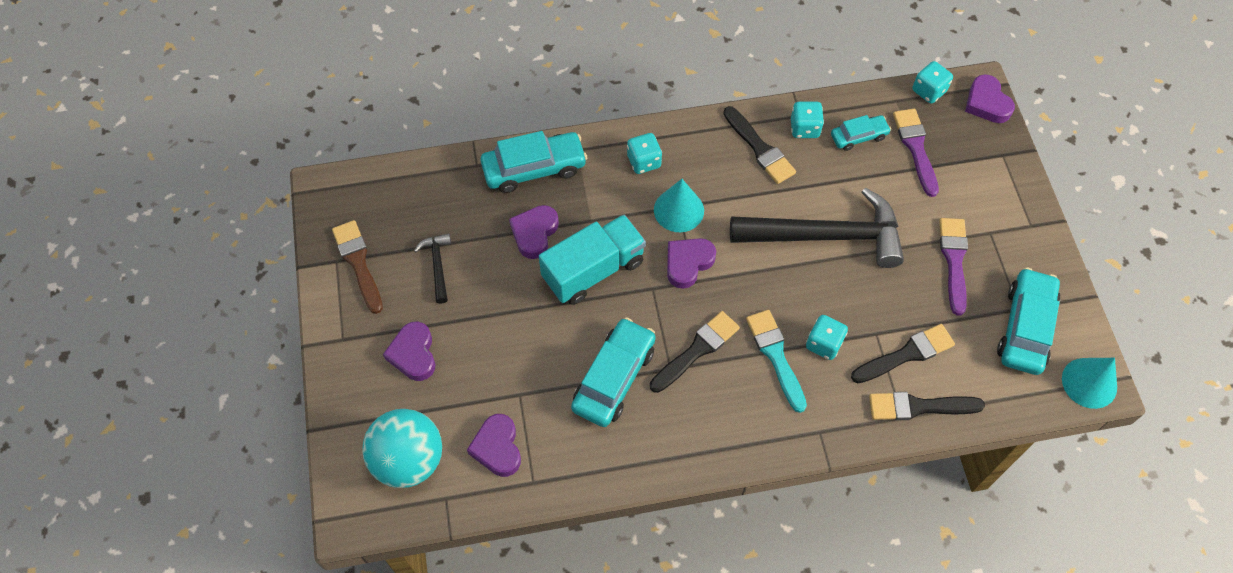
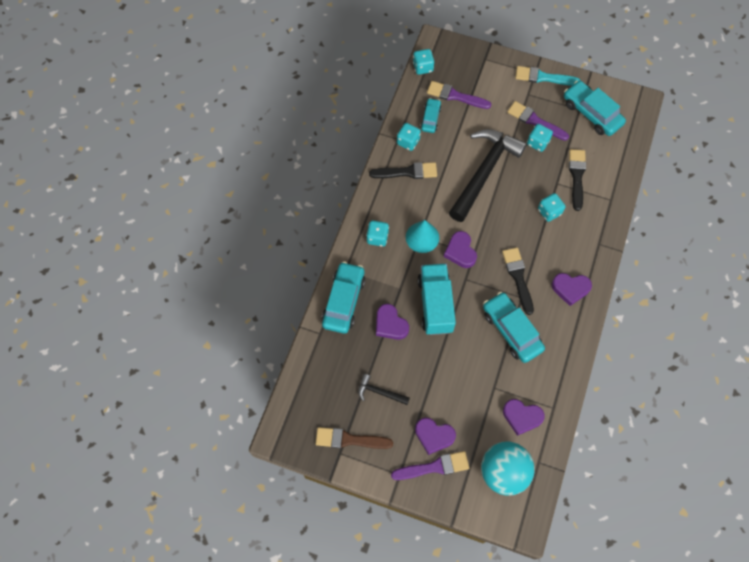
camera: 60 degrees left, 5 degrees up
turquoise brush [746,310,807,413] -> turquoise brush moved to [515,66,581,86]
black brush [869,392,985,420] -> none
purple heart [965,74,1015,123] -> purple heart moved to [551,273,592,306]
turquoise cone [1062,358,1117,409] -> none
none -> purple brush [391,451,469,480]
none -> turquoise dice [527,124,553,152]

